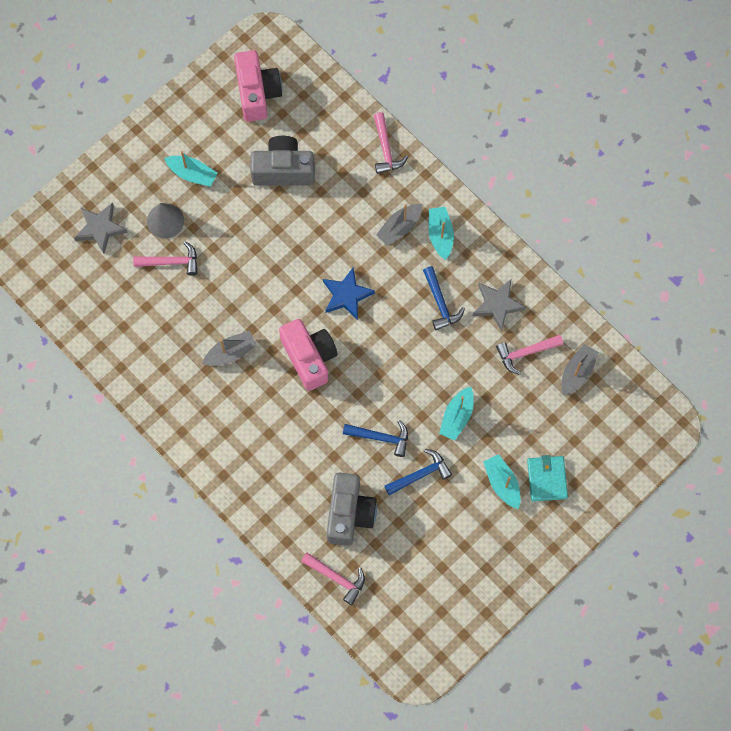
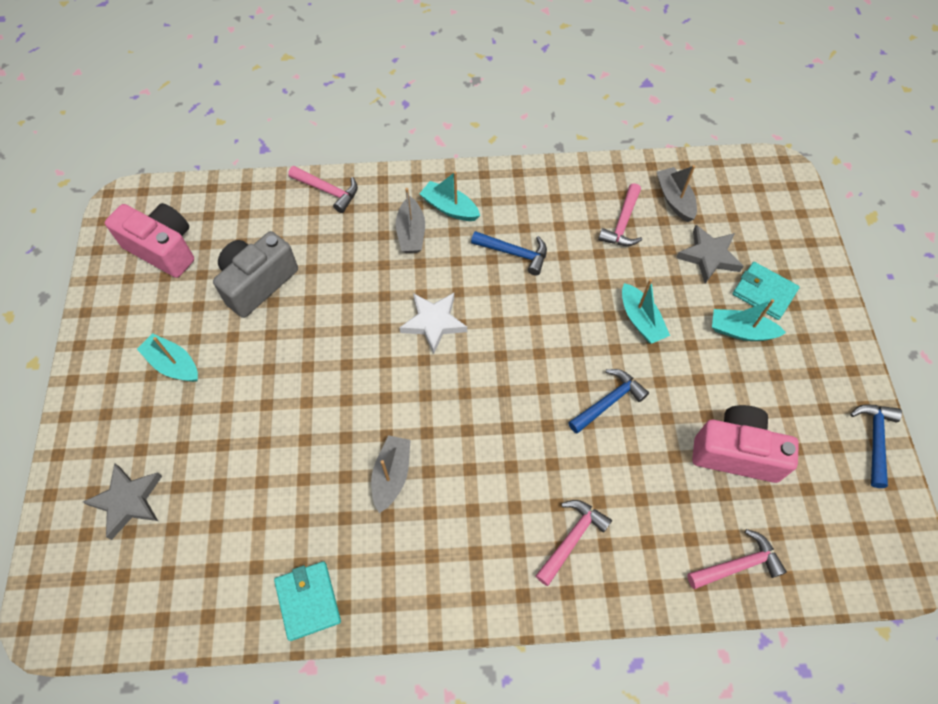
camera: 50 degrees left, 10 degrees down
pink hammer [133,241,198,276] -> pink hammer moved to [536,500,612,586]
grey cone [147,203,184,238] -> none
turquoise boat [164,151,218,187] -> turquoise boat turned 120 degrees counterclockwise [137,333,198,382]
pink camera [279,319,338,391] -> pink camera moved to [692,405,799,483]
blue star [323,268,375,320] -> white star [399,293,467,354]
grey camera [327,473,377,546] -> none
blue hammer [385,449,452,495] -> blue hammer moved to [850,404,902,488]
grey star [473,279,526,331] -> grey star moved to [676,225,743,284]
none -> turquoise wallet [274,561,341,641]

